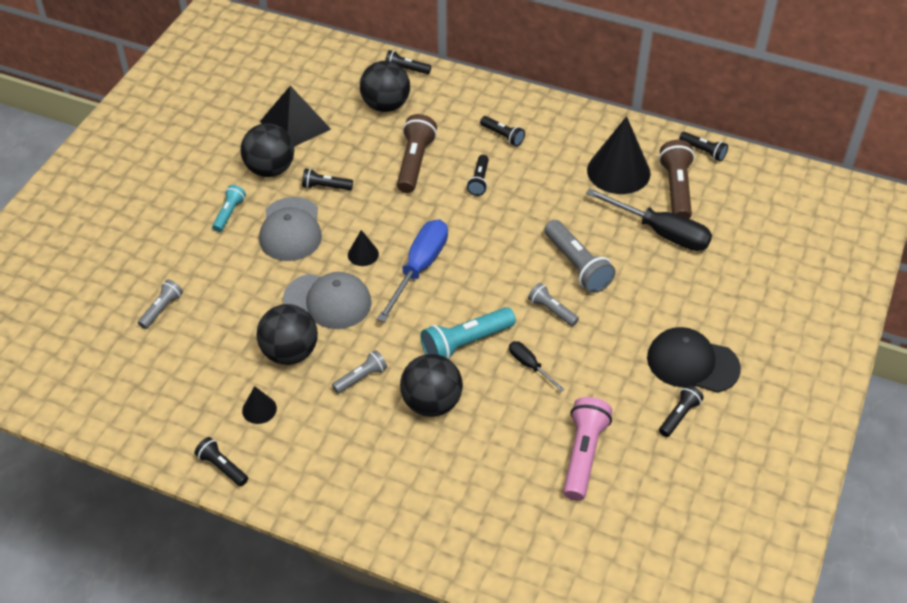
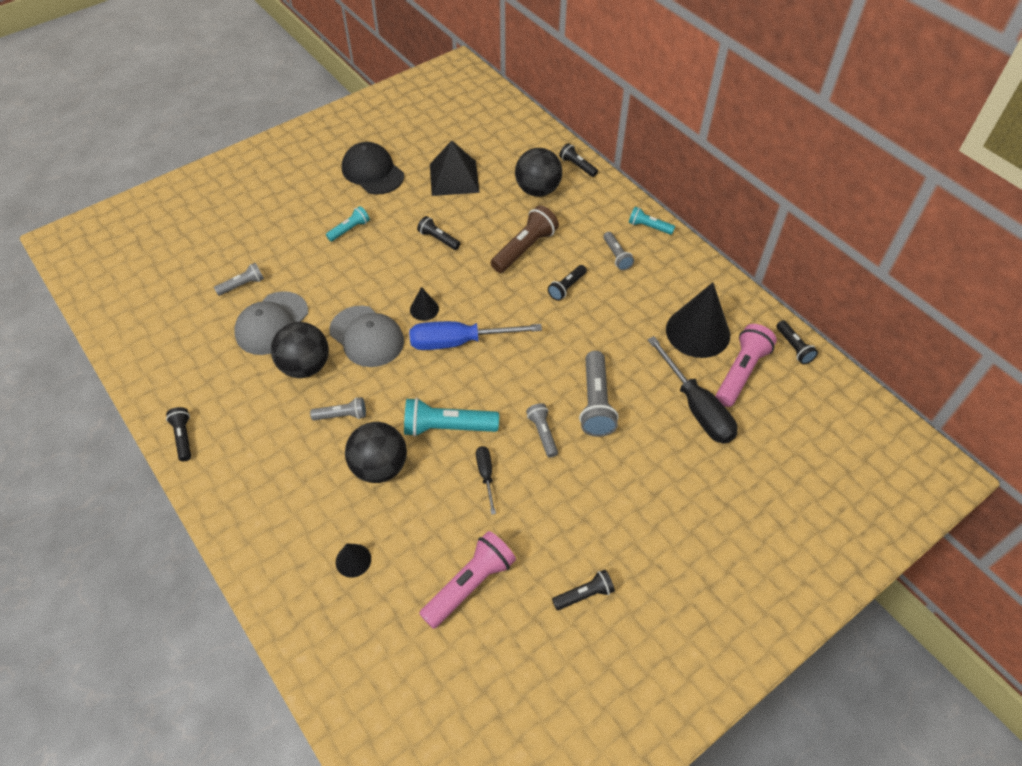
camera: 30 degrees right, 5 degrees up
black ball [240,123,294,177] -> none
black cone [242,386,277,424] -> black cone moved to [336,543,371,578]
grey cap [259,197,322,261] -> grey cap moved to [234,291,308,355]
blue screwdriver [377,220,448,322] -> blue screwdriver turned 150 degrees counterclockwise [409,321,542,350]
black flashlight [480,116,525,146] -> grey flashlight [603,232,634,270]
black cap [647,327,741,393] -> black cap moved to [342,142,404,194]
brown flashlight [659,140,695,219] -> pink flashlight [715,324,777,407]
none -> turquoise flashlight [629,207,675,235]

